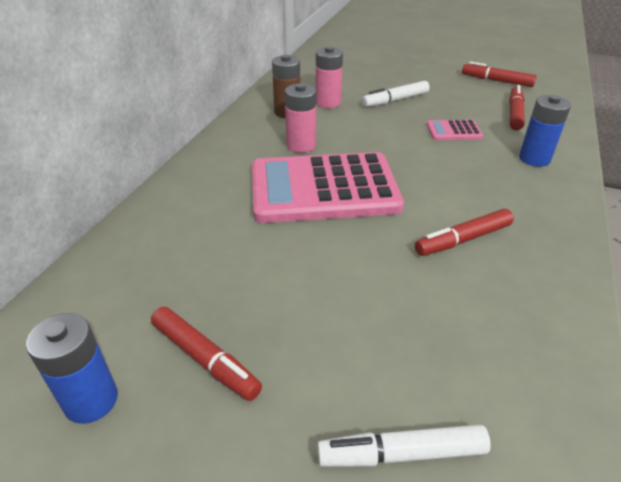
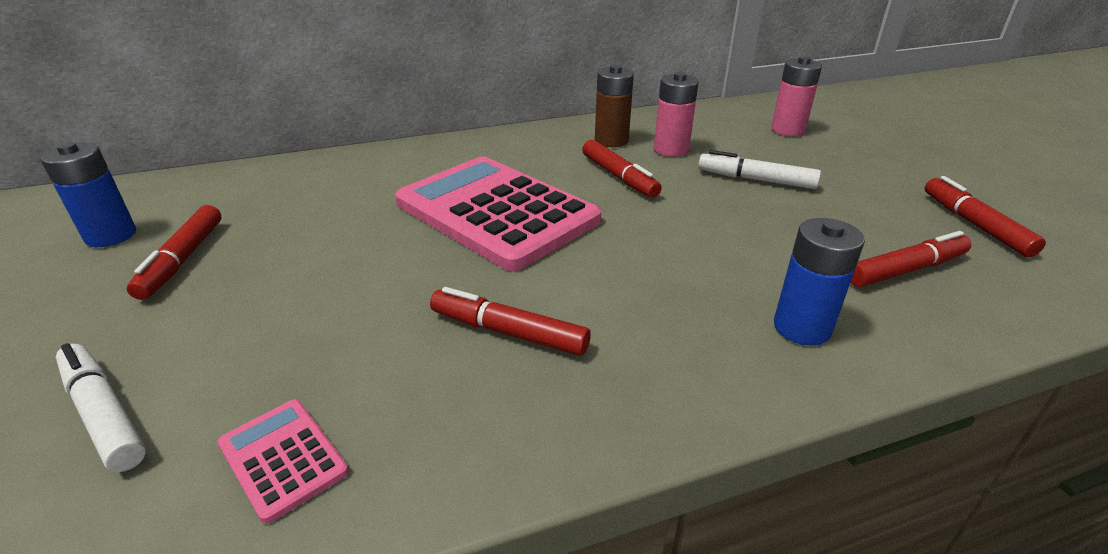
camera: 50 degrees right, 5 degrees down
pink battery [285,83,316,153] -> pink battery moved to [771,56,822,136]
pink calculator [427,120,483,140] -> pink calculator moved to [217,399,349,524]
none -> red marker [582,140,662,198]

